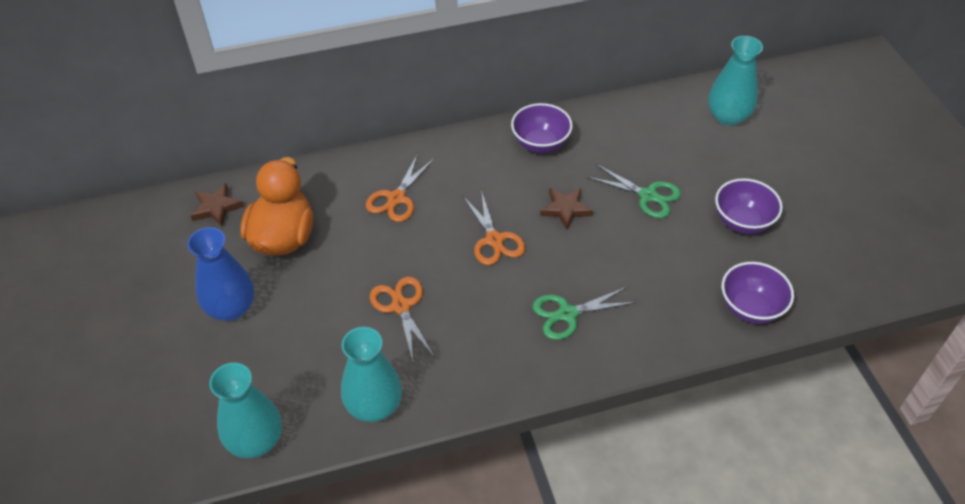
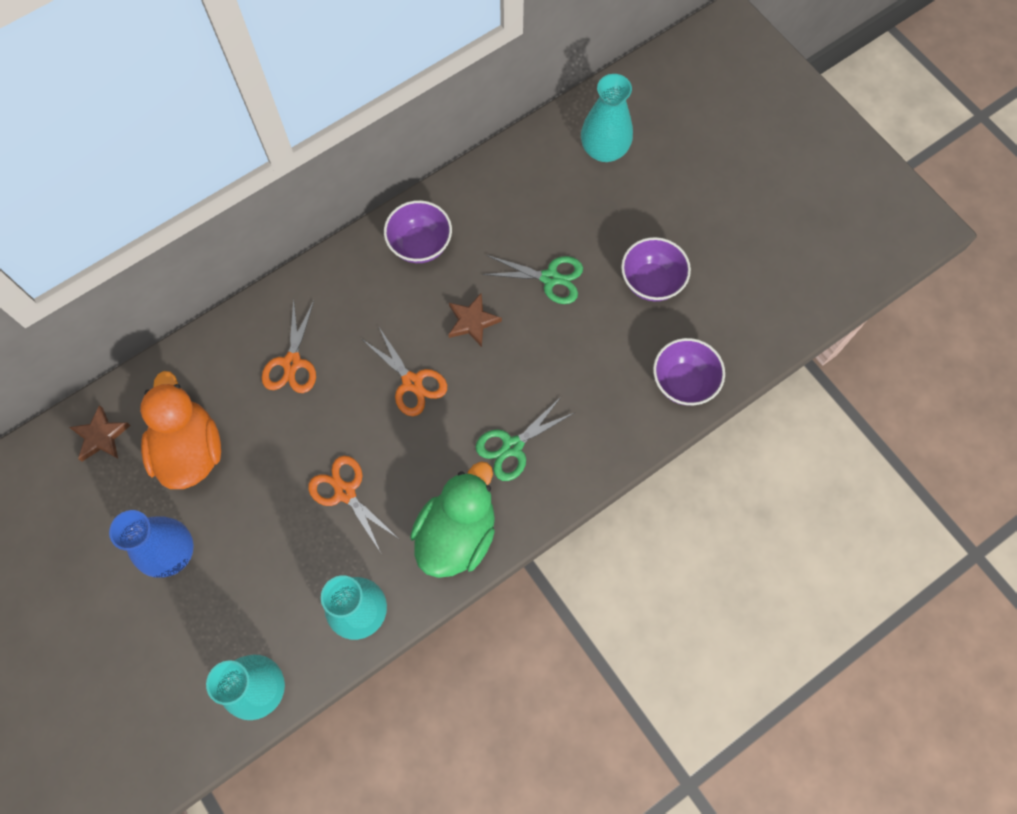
camera: 20 degrees left, 20 degrees up
none -> green duck [410,462,495,578]

